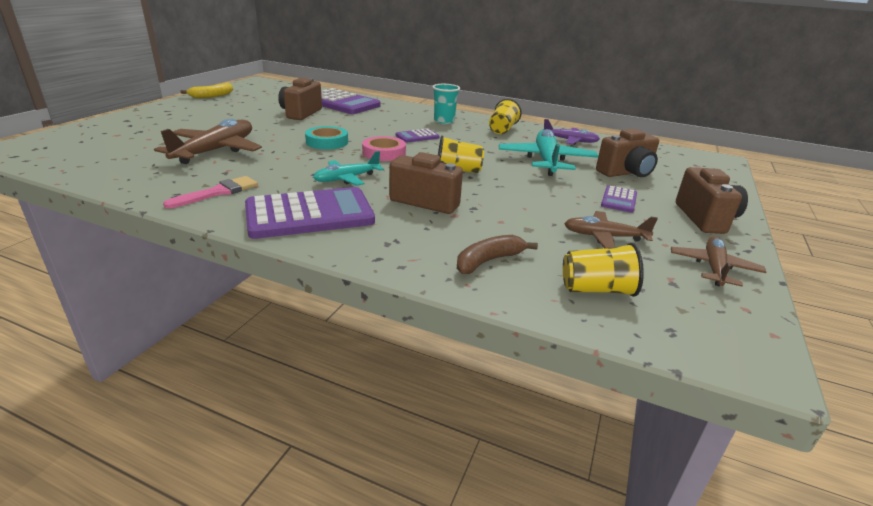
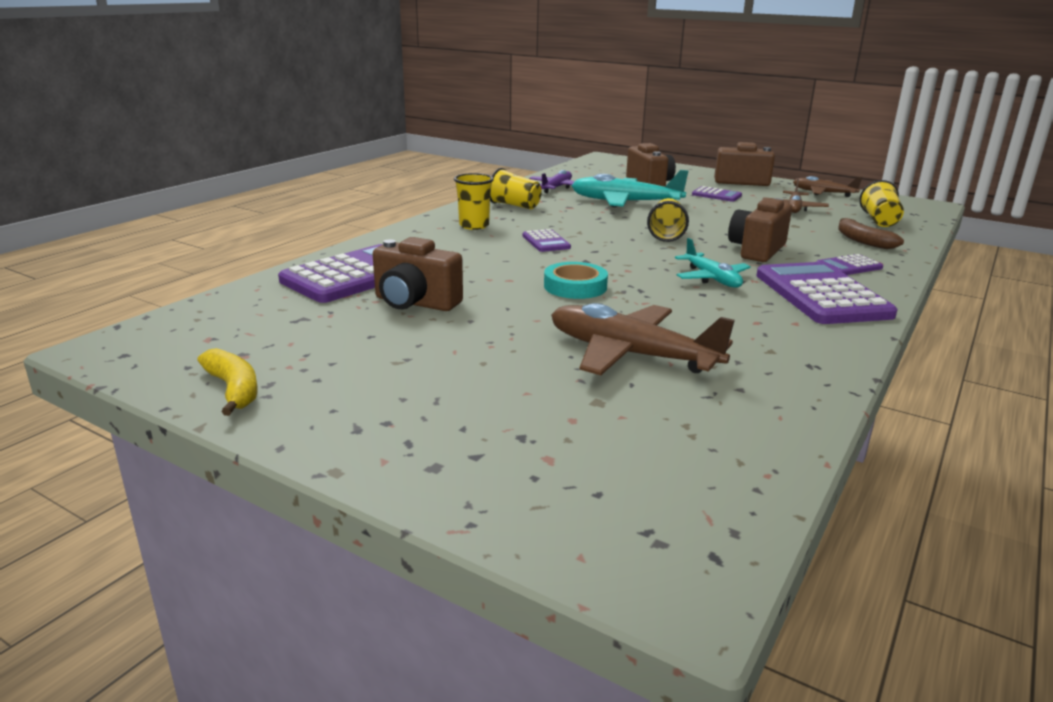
camera: 80 degrees left, 5 degrees down
pink brush [163,176,258,209] -> none
pink tape [362,136,406,161] -> none
turquoise cup [432,84,460,124] -> yellow cup [454,173,494,230]
none -> purple calculator [816,254,883,275]

